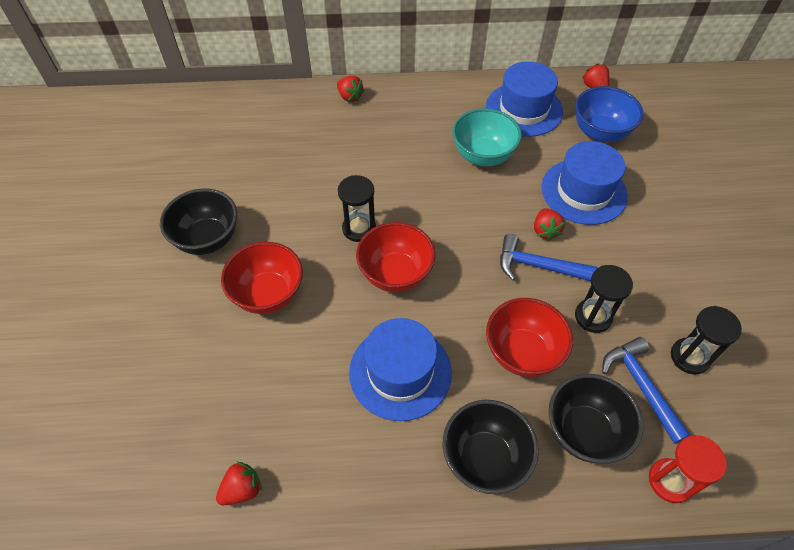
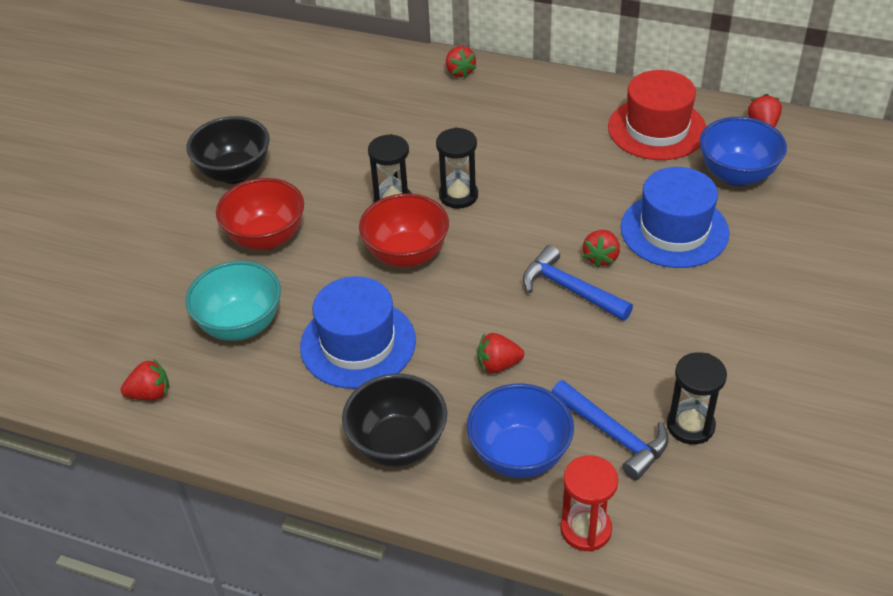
camera: 25 degrees right, 10 degrees down
turquoise bowl [452,108,522,166] -> turquoise bowl moved to [185,261,281,341]
blue hat [486,61,563,137] -> red hat [608,70,706,160]
red bowl [486,298,573,377] -> red strawberry [478,333,524,373]
black bowl [548,374,643,464] -> blue bowl [467,384,574,478]
black hourglass [575,265,633,333] -> black hourglass moved to [436,127,478,209]
blue hammer [602,337,691,444] -> blue hammer turned 135 degrees clockwise [552,380,668,481]

